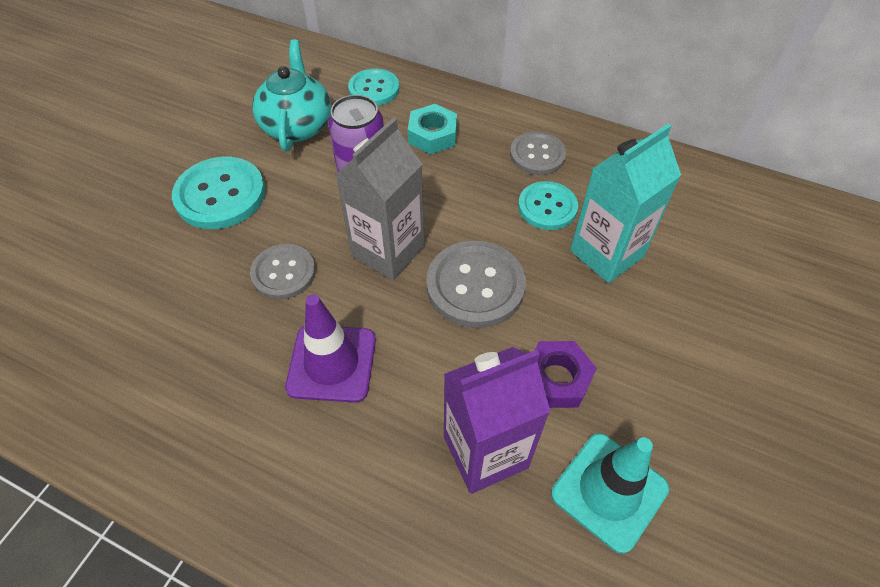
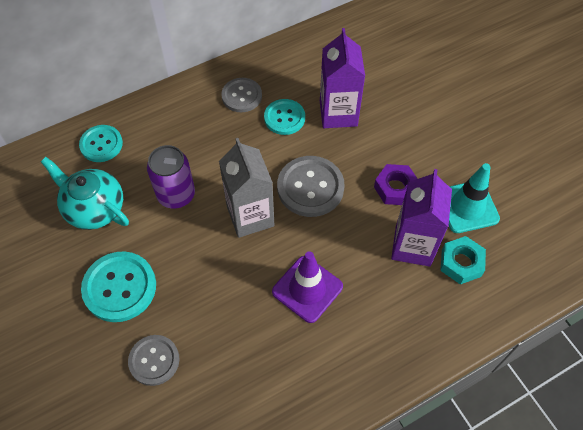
camera: 55 degrees left, 5 degrees up
grey button [250,244,316,300] -> grey button moved to [128,335,179,386]
turquoise nut [408,104,457,154] -> turquoise nut moved to [440,236,486,284]
turquoise carton [570,123,681,283] -> purple carton [320,28,365,128]

